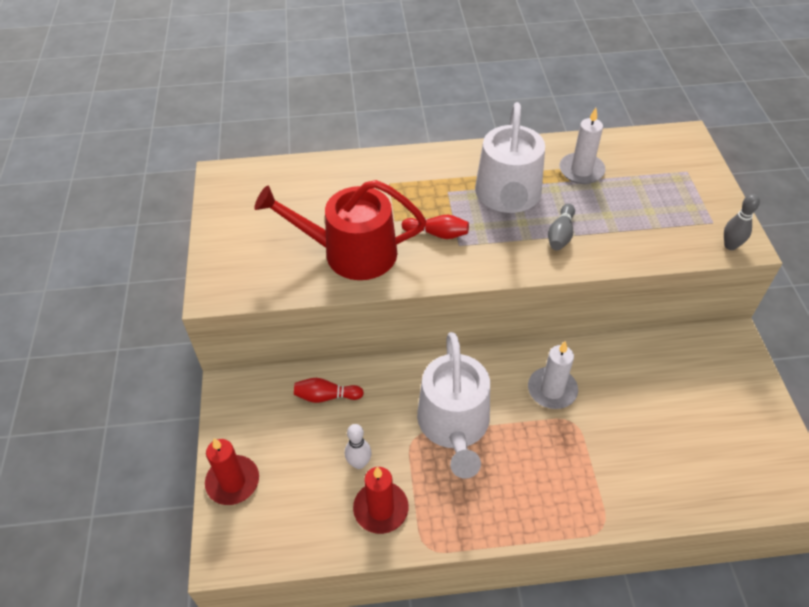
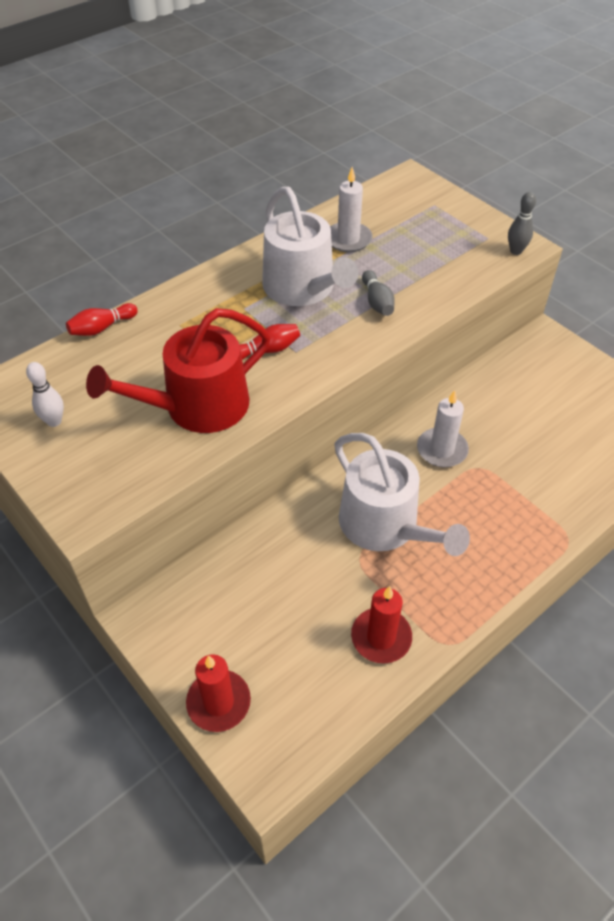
camera: 35 degrees left, 0 degrees up
red bowling pin [294,378,364,403] -> red bowling pin moved to [66,303,138,336]
white bowling pin [345,424,371,469] -> white bowling pin moved to [26,362,64,427]

